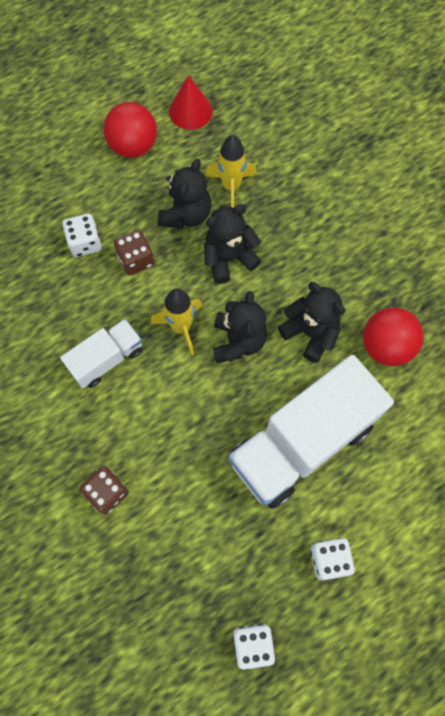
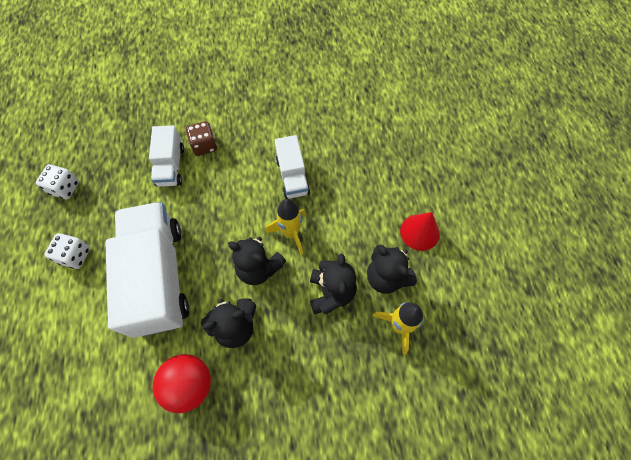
camera: 115 degrees right, 5 degrees down
white dice [62,214,102,257] -> none
red ball [104,102,157,158] -> none
brown dice [114,230,154,275] -> none
red cone [169,75,213,130] -> red cone moved to [400,212,440,251]
none -> white truck [149,125,184,187]

